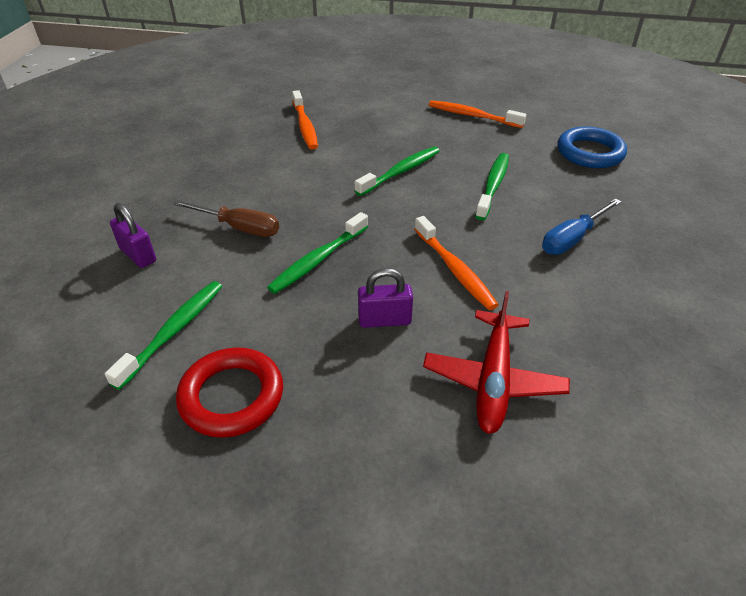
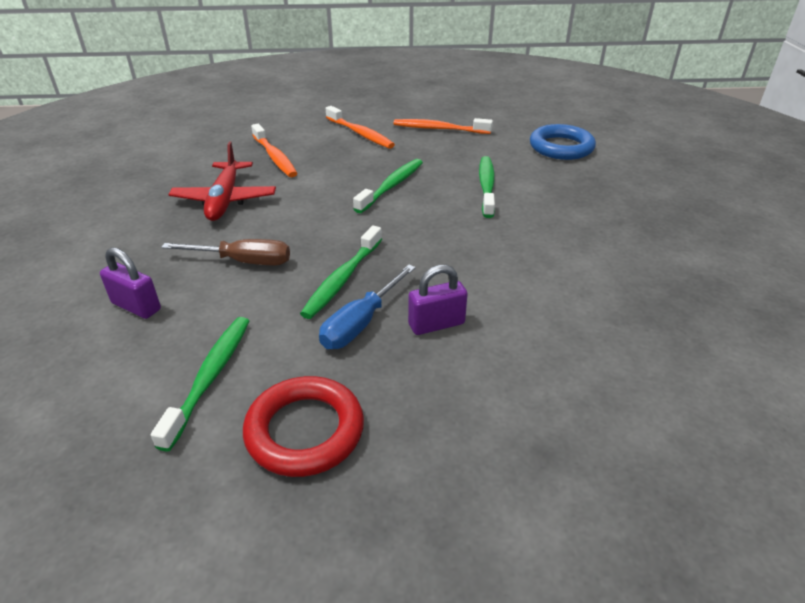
camera: 15 degrees left, 5 degrees down
orange toothbrush [415,216,498,310] -> orange toothbrush moved to [326,106,395,149]
red plane [423,291,570,434] -> red plane moved to [168,142,276,221]
blue screwdriver [542,198,622,255] -> blue screwdriver moved to [319,265,416,349]

